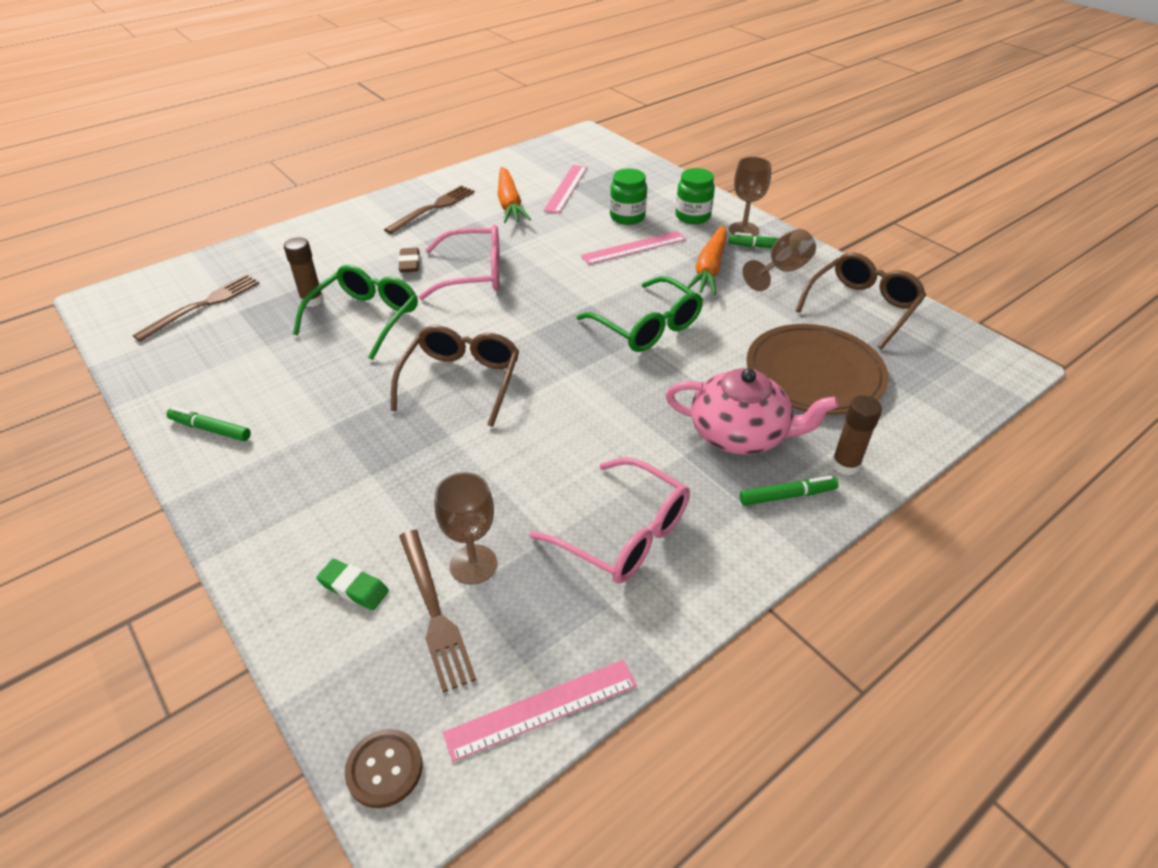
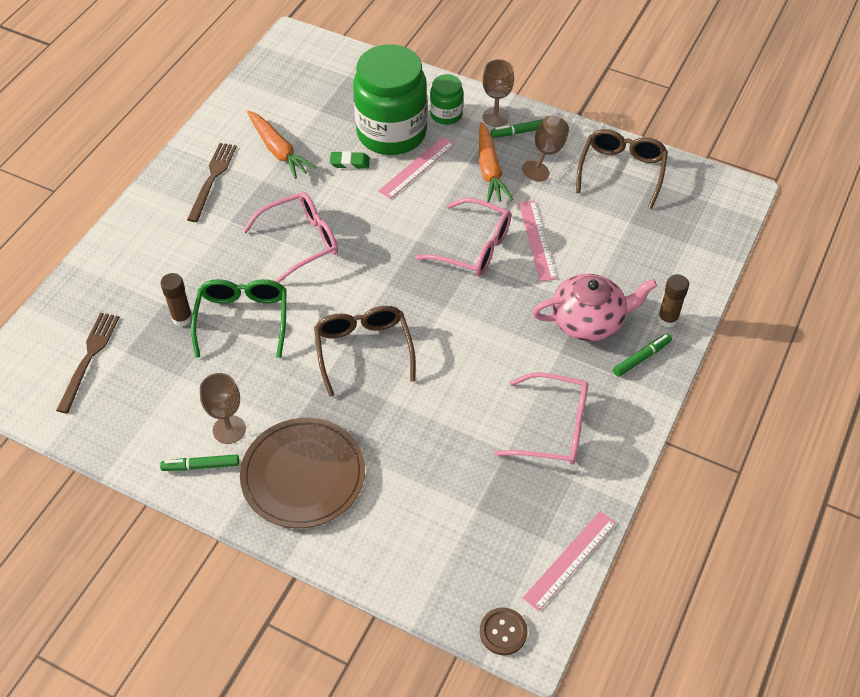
camera: 25 degrees left, 10 degrees up
green eraser [316,559,389,610] -> green eraser moved to [330,151,370,169]
brown eraser [398,248,420,273] -> none
brown fork [399,530,476,693] -> none
brown goblet [435,472,497,585] -> brown goblet moved to [200,373,246,444]
pink ruler [543,165,587,213] -> pink ruler moved to [519,201,557,281]
green glasses [577,276,703,352] -> pink glasses [415,198,511,276]
green jar [610,169,647,225] -> green jar [353,44,427,155], size x2.13
brown plate [746,324,889,414] -> brown plate moved to [240,418,365,528]

